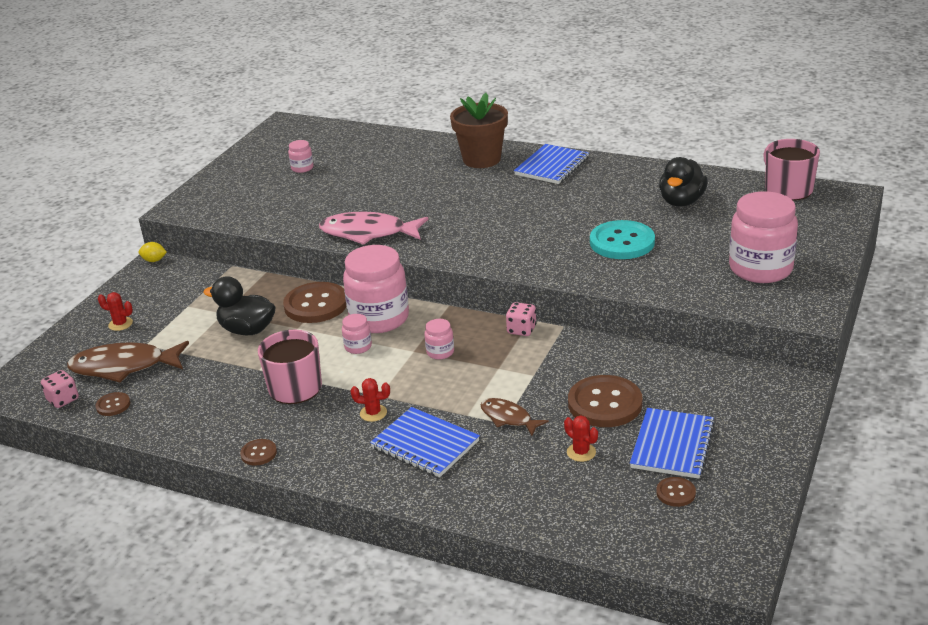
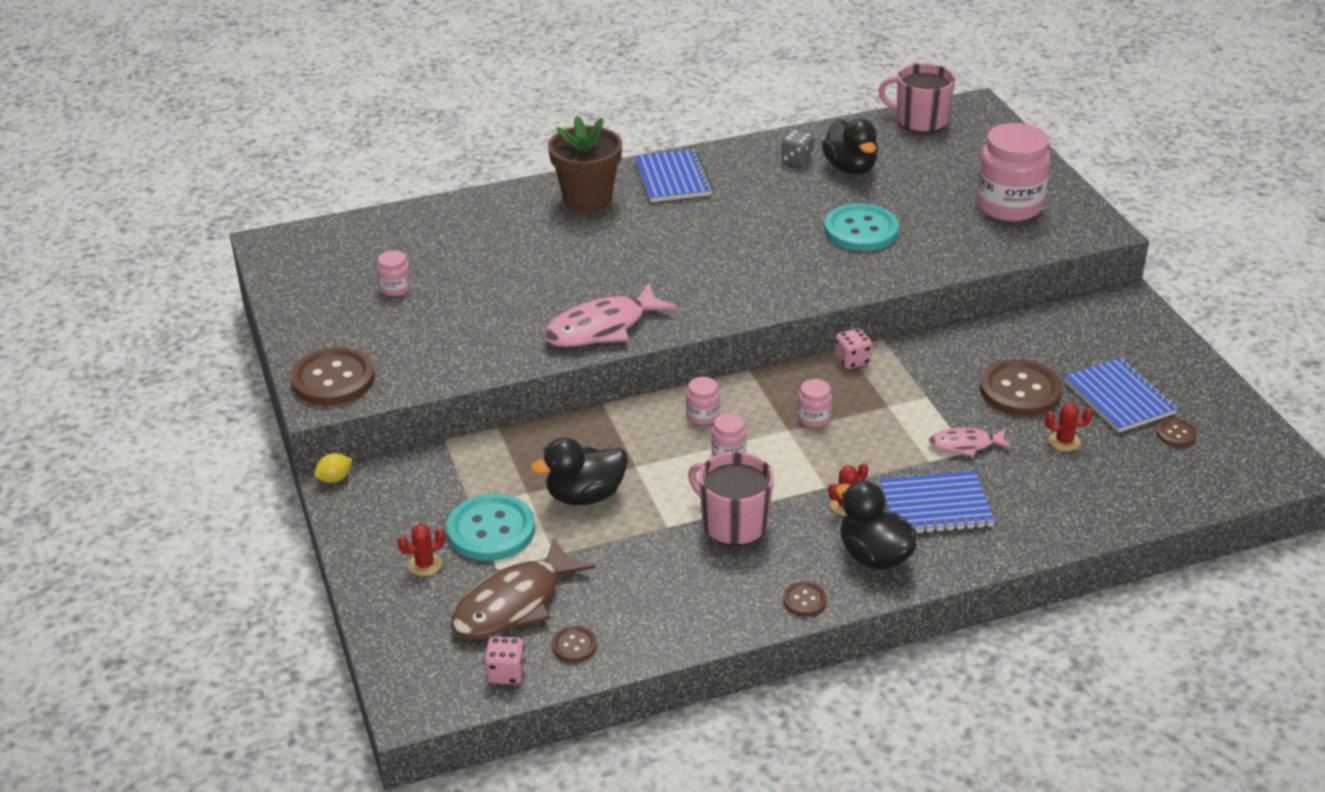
camera: 45 degrees left, 5 degrees up
brown button [283,282,347,323] -> brown button moved to [290,347,375,405]
pink jar [343,245,409,333] -> pink jar [686,377,720,425], size x0.44
brown fish [480,398,549,436] -> pink fish [929,428,1013,457]
none -> turquoise button [447,494,535,561]
none -> grey dice [781,130,814,166]
none -> black duck [836,481,917,570]

